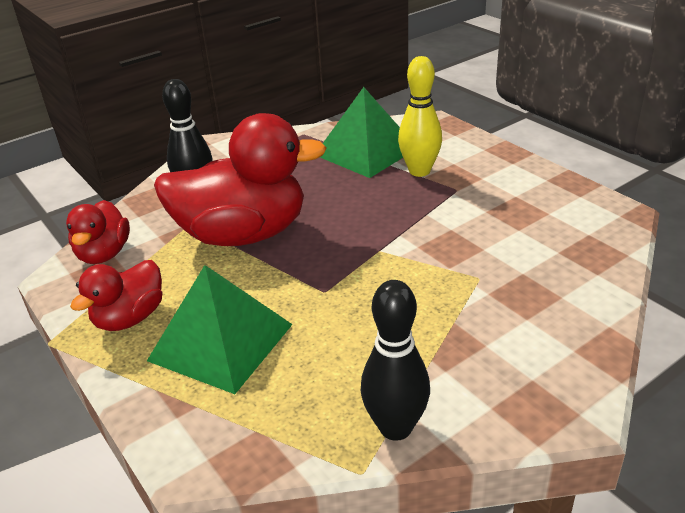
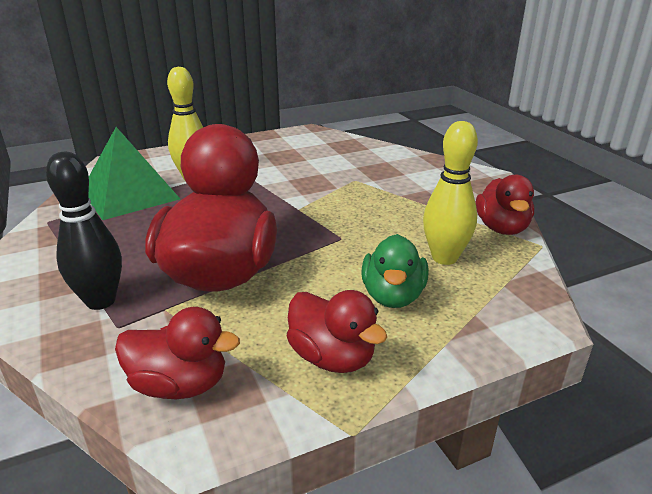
camera: 80 degrees left, 5 degrees down
green pyramid [147,265,293,394] -> green duck [362,234,429,308]
black bowling pin [361,280,430,441] -> red duck [476,175,534,235]
none -> yellow bowling pin [423,121,478,265]

